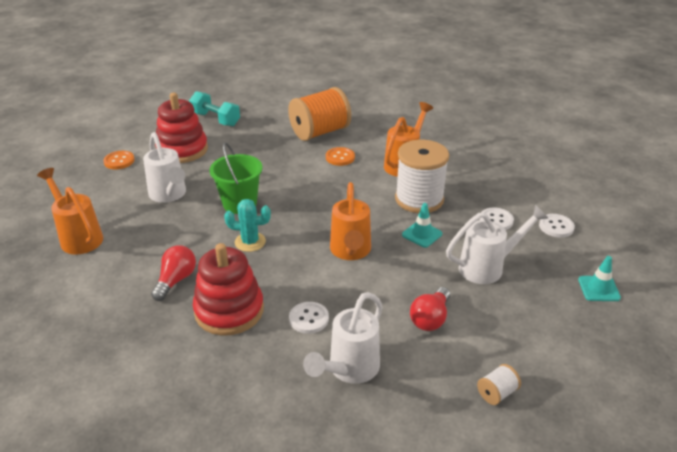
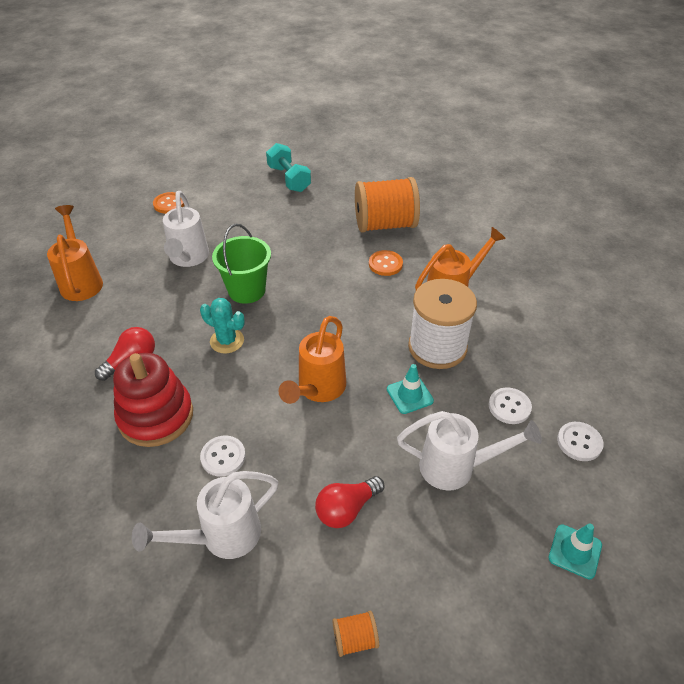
camera: 25 degrees right, 10 degrees up
red stacking toy [155,93,208,163] -> none
white spool [477,364,521,405] -> orange spool [332,611,379,657]

